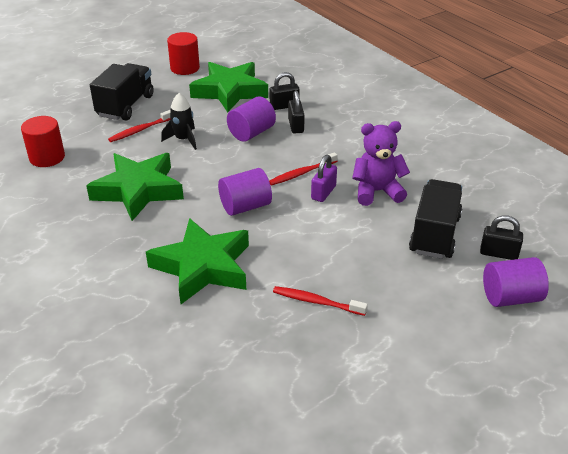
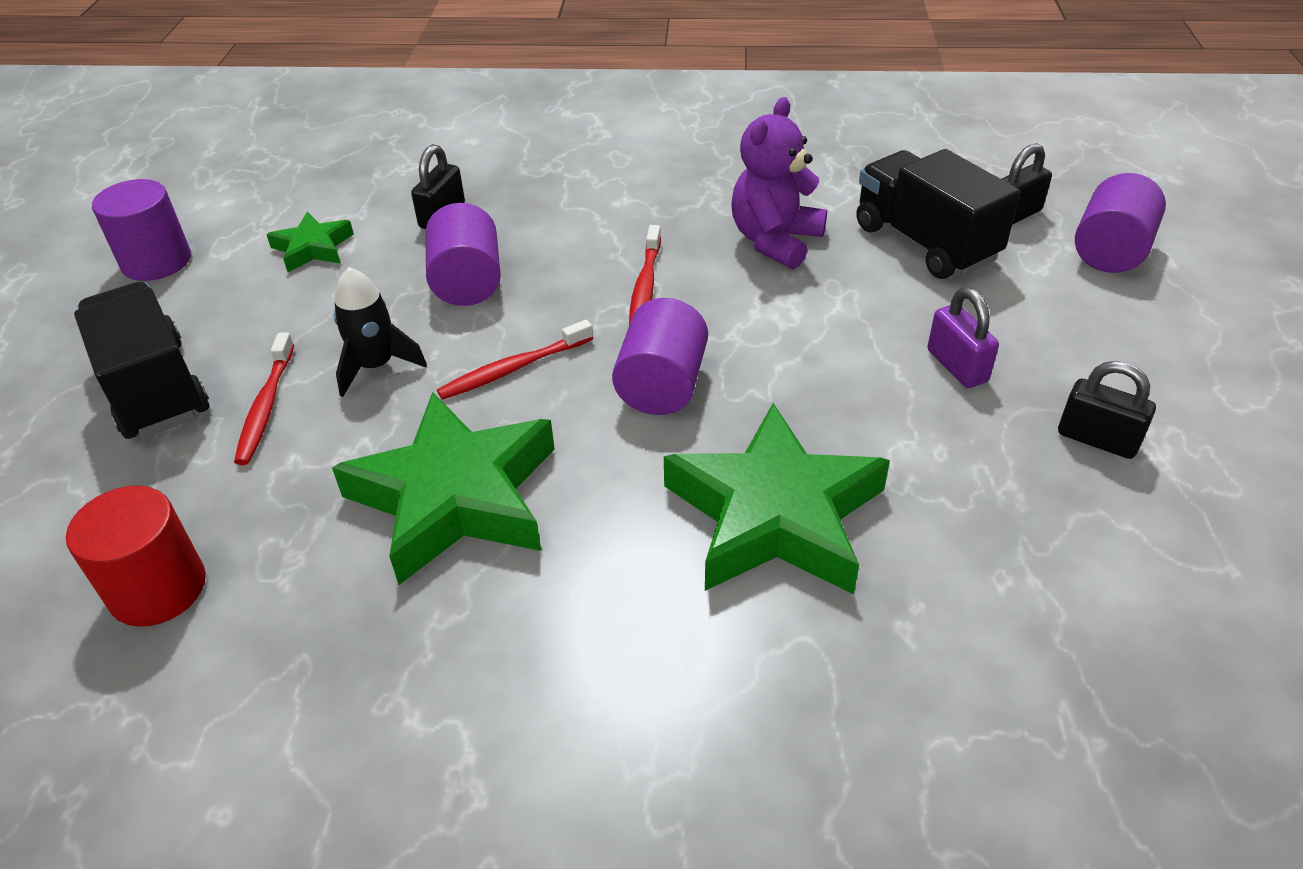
camera: 50 degrees left, 5 degrees up
red cylinder [167,32,200,75] -> purple cylinder [92,179,191,281]
green star [189,62,268,112] -> green star [266,212,354,272], size x0.49
red toothbrush [273,286,368,316] -> red toothbrush moved to [437,320,593,400]
black padlock [288,90,305,133] -> black padlock moved to [1058,361,1156,459]
purple padlock [311,155,337,202] -> purple padlock moved to [927,287,999,388]

